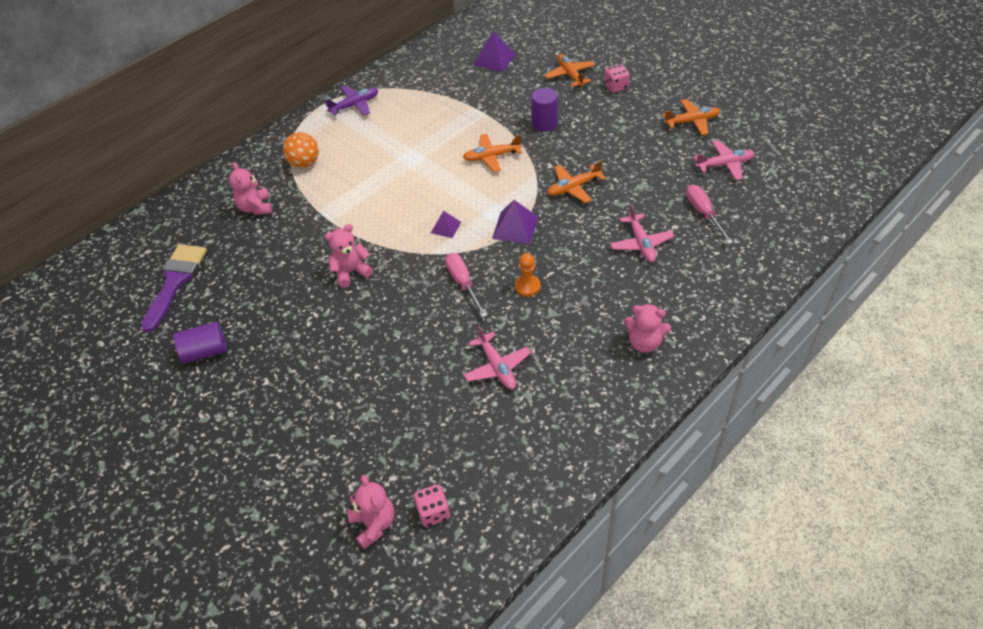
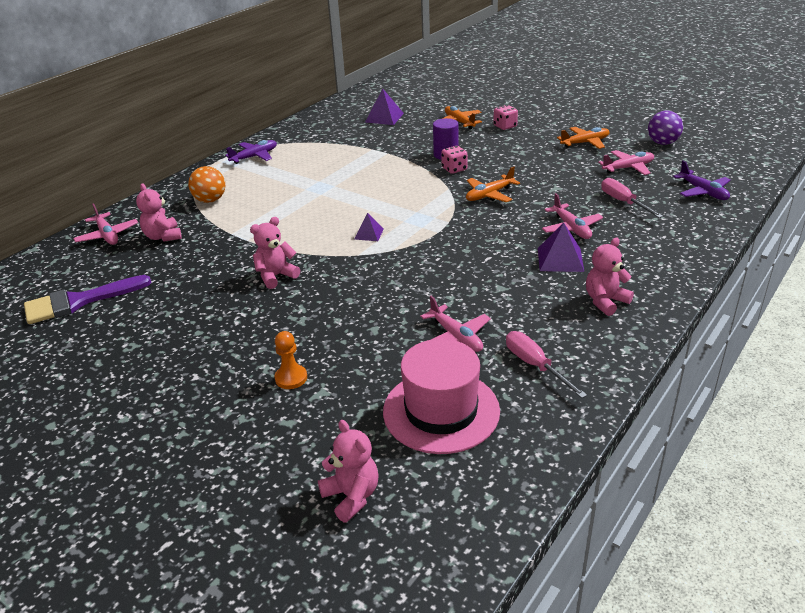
camera: 10 degrees left, 15 degrees down
purple brush [141,244,207,332] -> purple brush turned 120 degrees counterclockwise [24,275,152,324]
purple cylinder [174,322,227,364] -> none
pink dice [414,485,450,527] -> pink dice moved to [441,146,468,174]
pink screwdriver [445,253,487,318] -> pink screwdriver moved to [506,331,587,398]
orange plane [463,134,522,172] -> none
purple pyramid [492,200,538,244] -> purple pyramid moved to [538,223,584,272]
orange pawn [515,253,540,297] -> orange pawn moved to [274,331,307,389]
pink teddy bear [624,303,671,353] -> pink teddy bear turned 135 degrees clockwise [586,238,634,316]
none -> pink plane [73,203,138,245]
none -> pink hat [383,339,500,454]
none -> purple ball [648,111,683,145]
none -> purple plane [673,161,730,200]

